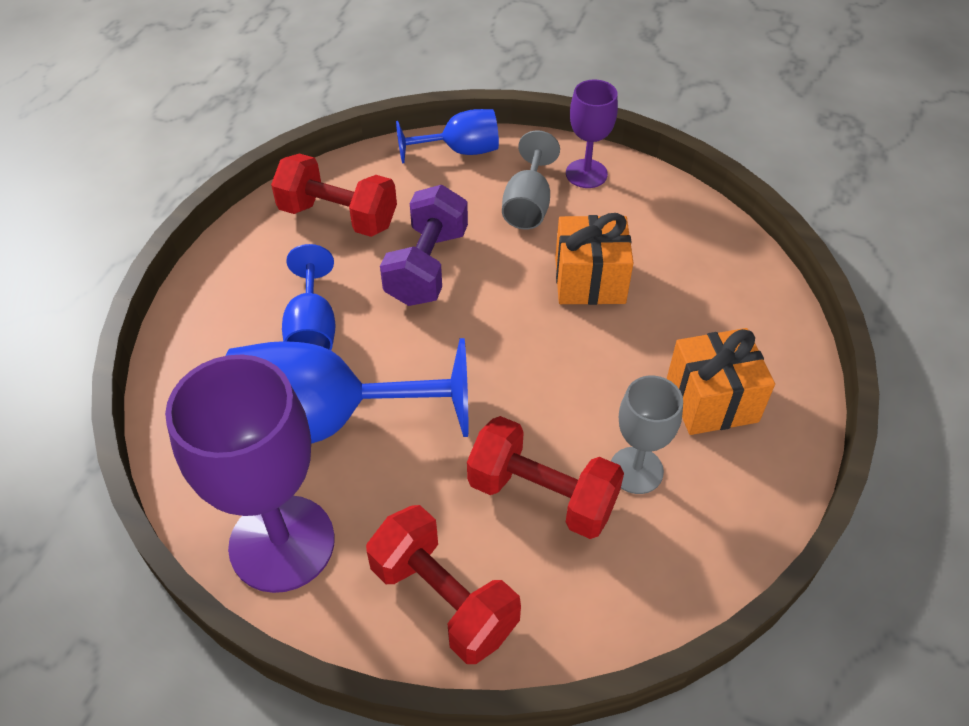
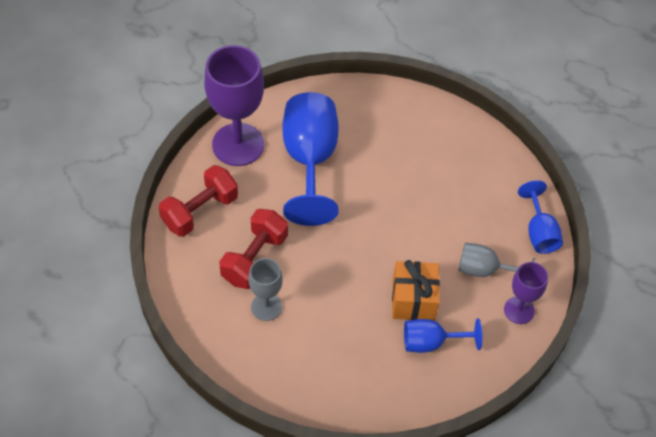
camera: 90 degrees right, 5 degrees up
red dumbbell [271,153,397,237] -> none
blue goblet [282,244,335,350] -> blue goblet moved to [404,318,482,353]
purple dumbbell [380,185,468,306] -> none
orange gift [667,328,775,435] -> none

